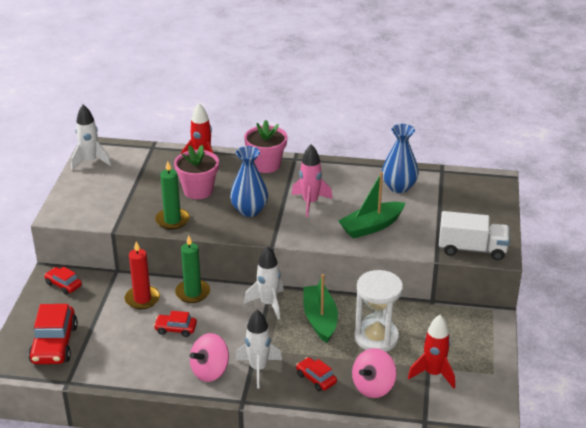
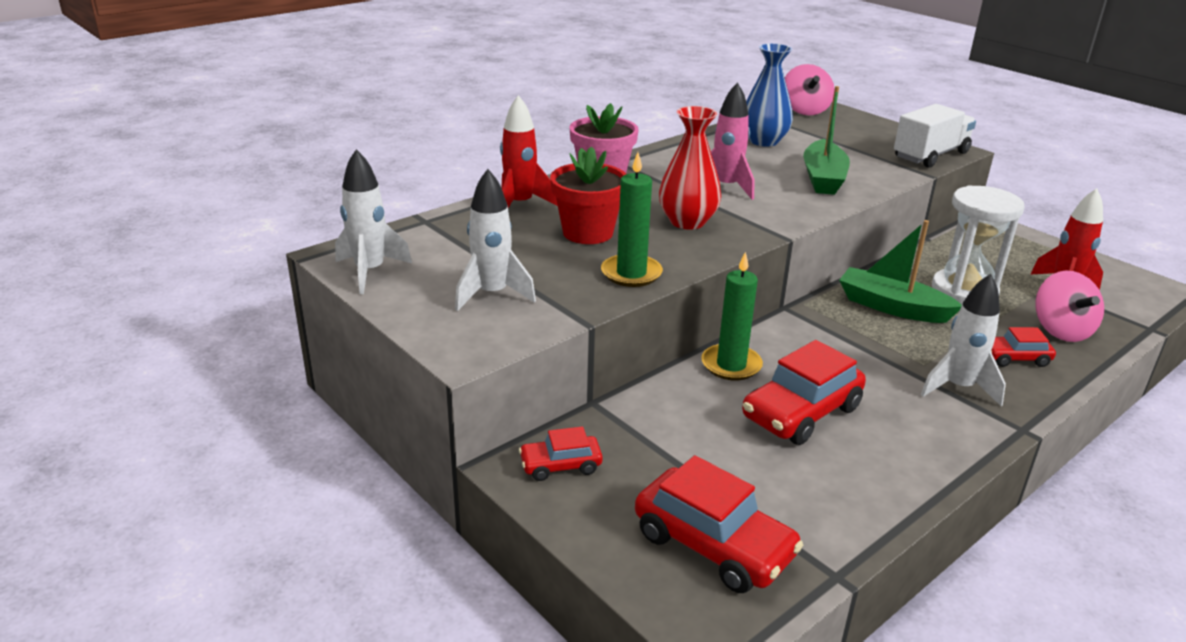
camera: 50 degrees left, 5 degrees down
red candle [124,242,160,309] -> none
red car [154,311,197,337] -> red car [742,340,866,445], size x1.82
pink flower pot [174,145,219,199] -> red flower pot [550,147,626,244]
pink spinning top [190,333,229,382] -> pink spinning top moved to [785,64,835,115]
blue vase [230,146,268,217] -> red vase [659,106,721,230]
white rocket [244,246,284,319] -> white rocket moved to [455,169,536,311]

